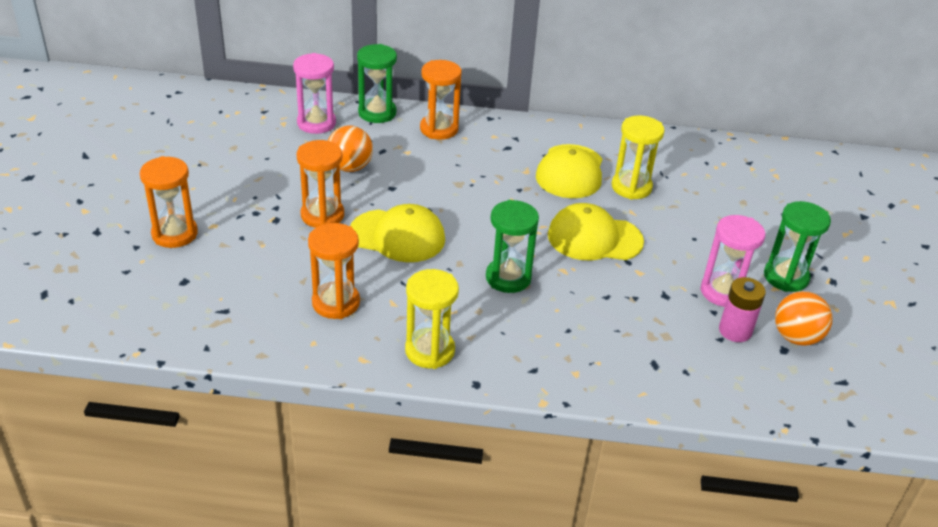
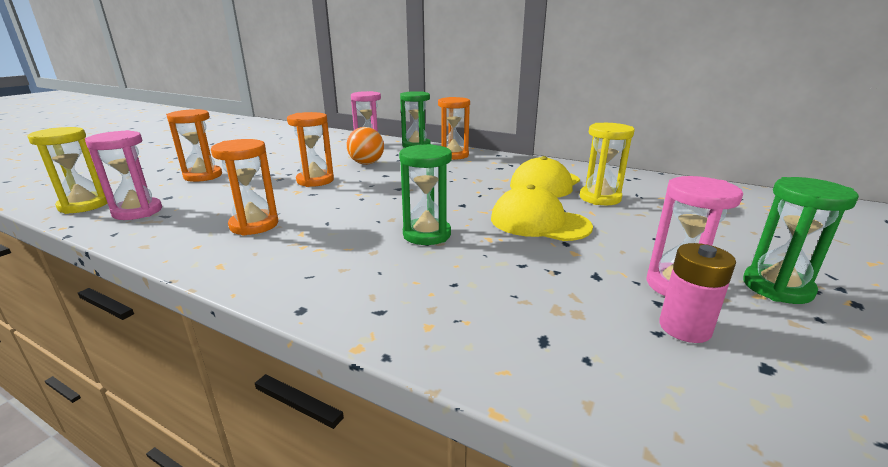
camera: 25 degrees right, 15 degrees down
yellow cap [350,204,445,262] -> none
yellow hourglass [405,269,459,369] -> yellow hourglass moved to [27,127,108,214]
orange ball [775,291,833,346] -> none
none -> pink hourglass [85,130,162,220]

